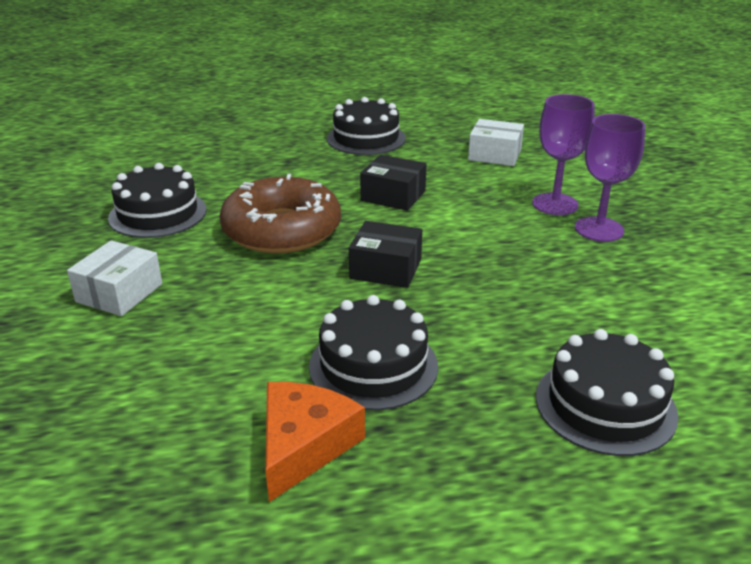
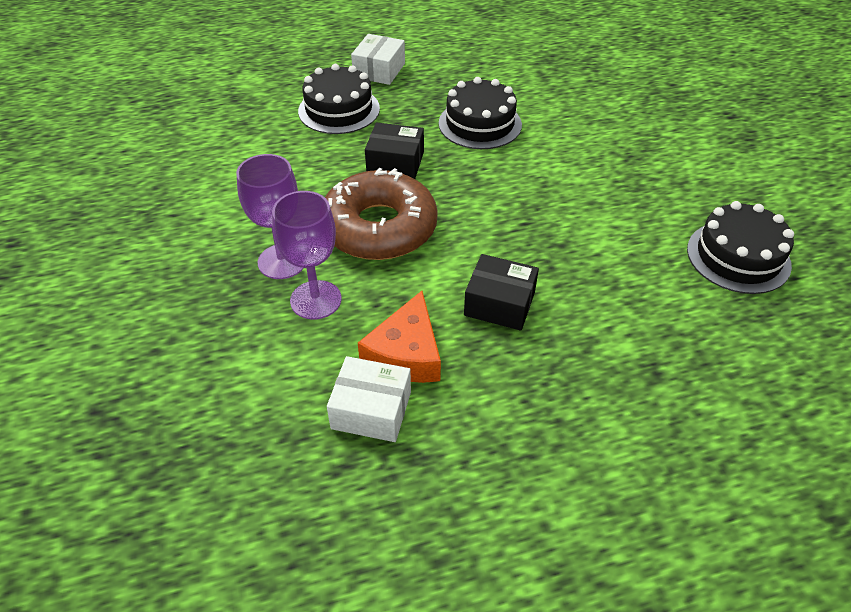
camera: 175 degrees right, 15 degrees up
white box [67,240,162,316] -> white box moved to [351,34,405,85]
brown donut [219,174,341,254] -> brown donut moved to [325,168,438,260]
orange cheese [265,382,365,502] -> orange cheese moved to [358,291,441,383]
black cake [327,97,406,155] -> none
black box [349,221,422,288] -> black box moved to [365,123,424,179]

